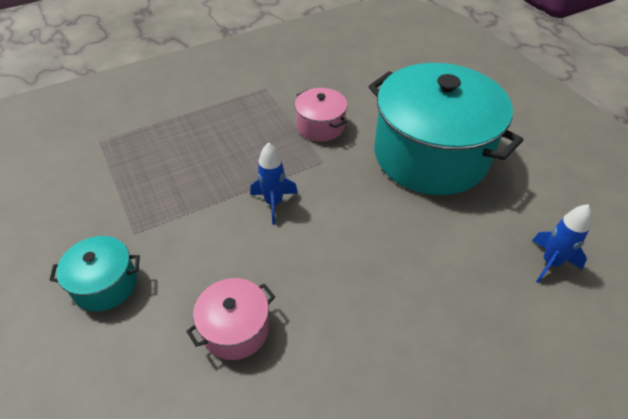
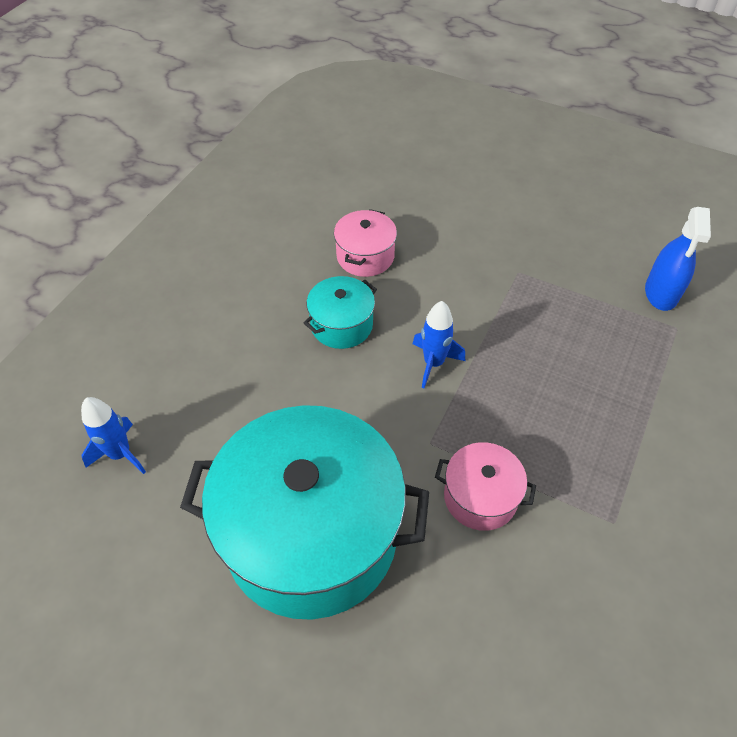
camera: 145 degrees right, 5 degrees up
turquoise pot [49,236,140,311] -> turquoise pot moved to [304,276,377,349]
none -> blue spray bottle [645,207,711,311]

